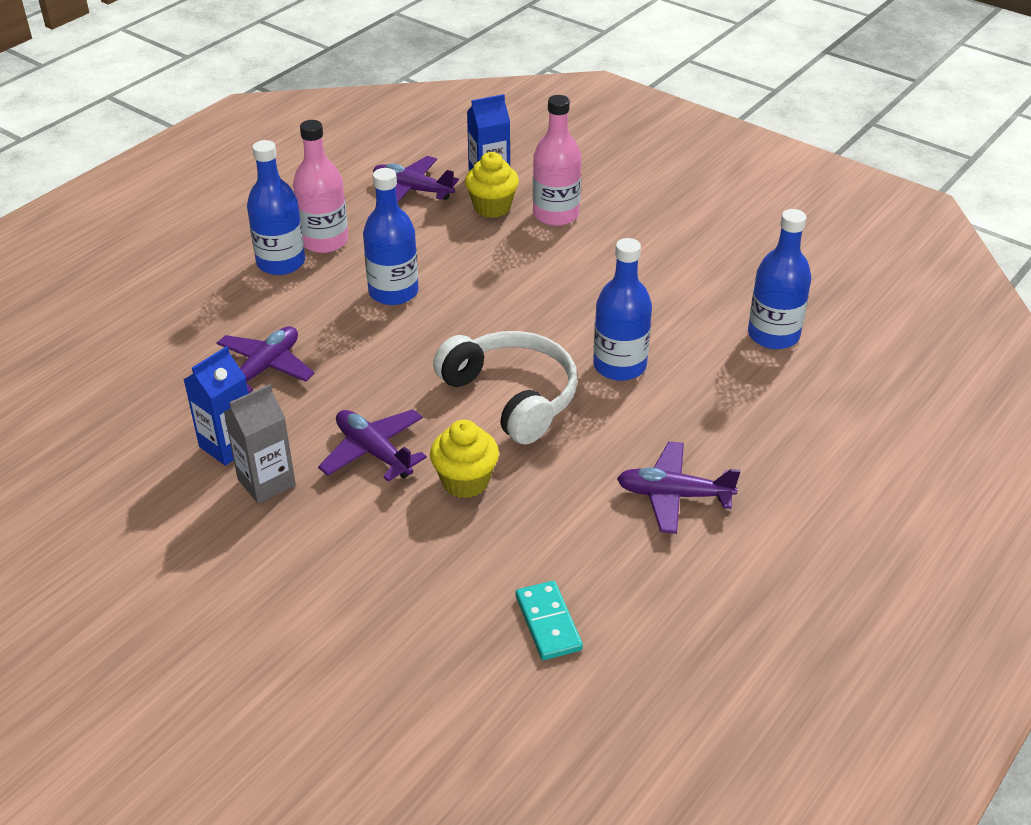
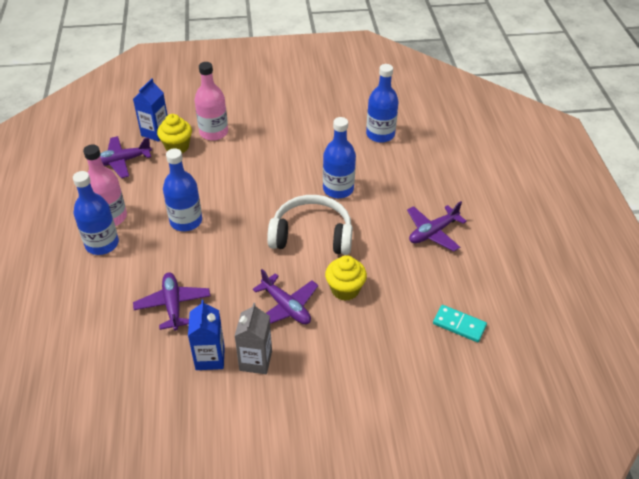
camera: 45 degrees left, 5 degrees up
purple plane [318,409,427,482] -> purple plane turned 135 degrees counterclockwise [253,269,318,324]

